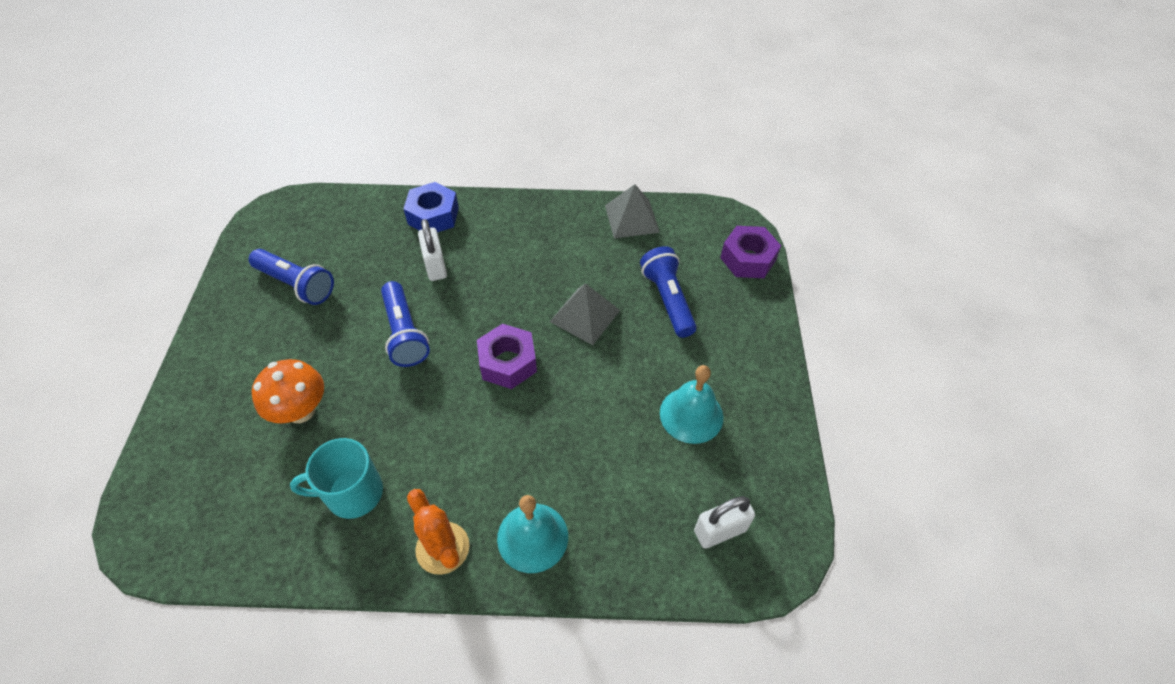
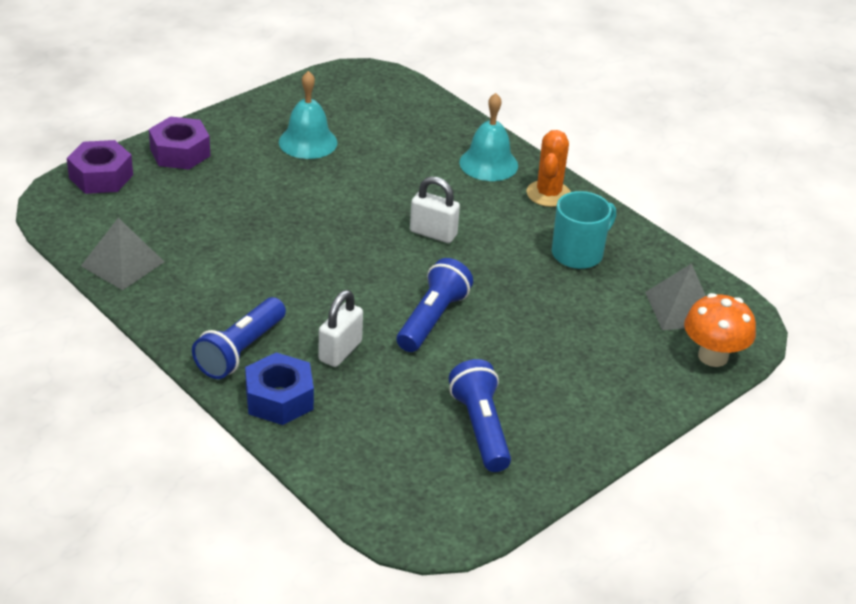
camera: 135 degrees left, 15 degrees down
orange mushroom [252,359,324,423] -> orange mushroom moved to [684,293,756,367]
turquoise mug [290,438,383,519] -> turquoise mug turned 75 degrees counterclockwise [552,191,616,269]
purple nut [477,324,537,389] -> purple nut moved to [149,116,210,169]
grey pyramid [550,283,620,345] -> grey pyramid moved to [645,263,706,330]
blue flashlight [640,246,697,338] -> blue flashlight moved to [192,297,286,379]
white padlock [694,496,755,548] -> white padlock moved to [410,176,460,243]

